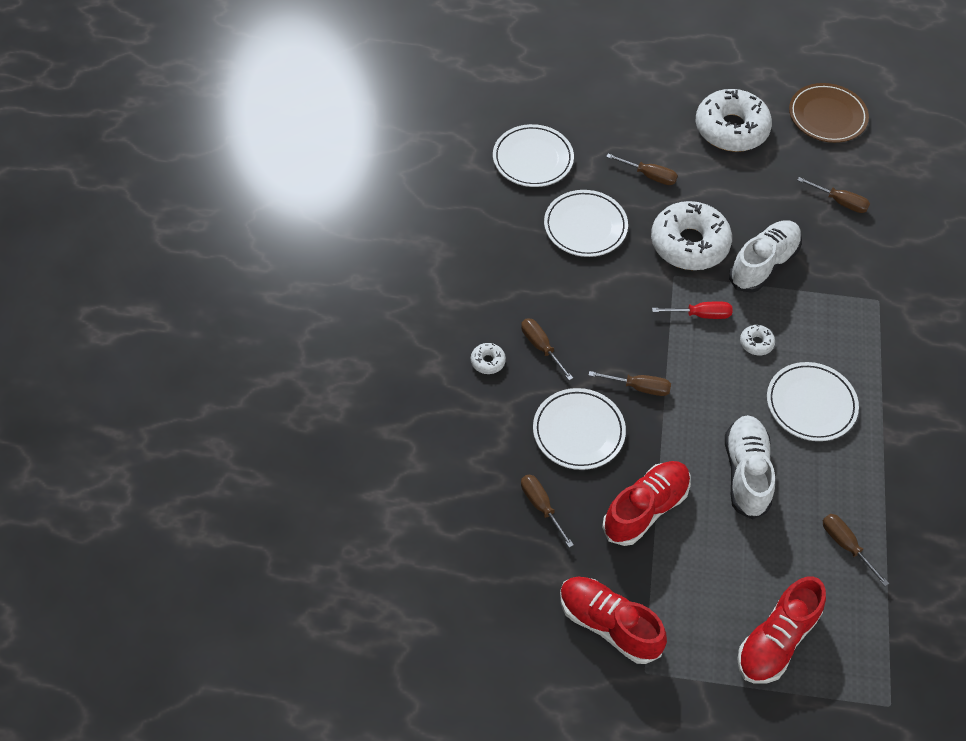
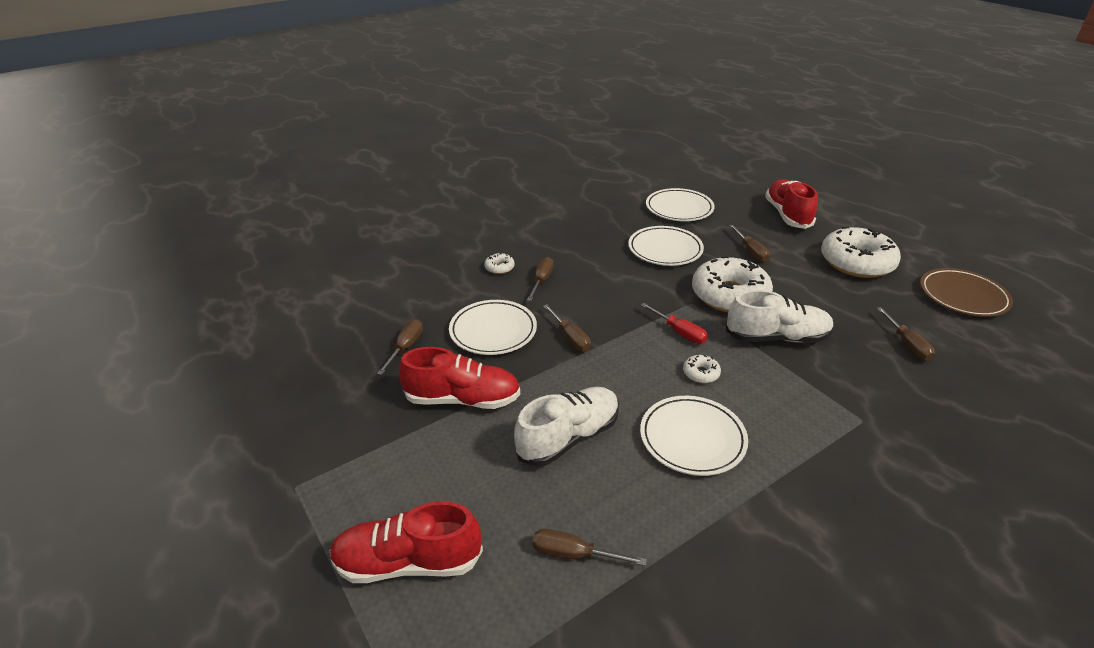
camera: 50 degrees right, 20 degrees down
red shoe [560,577,667,664] -> red shoe moved to [765,179,818,229]
brown screwdriver [823,514,889,586] -> brown screwdriver turned 90 degrees counterclockwise [532,529,647,566]

